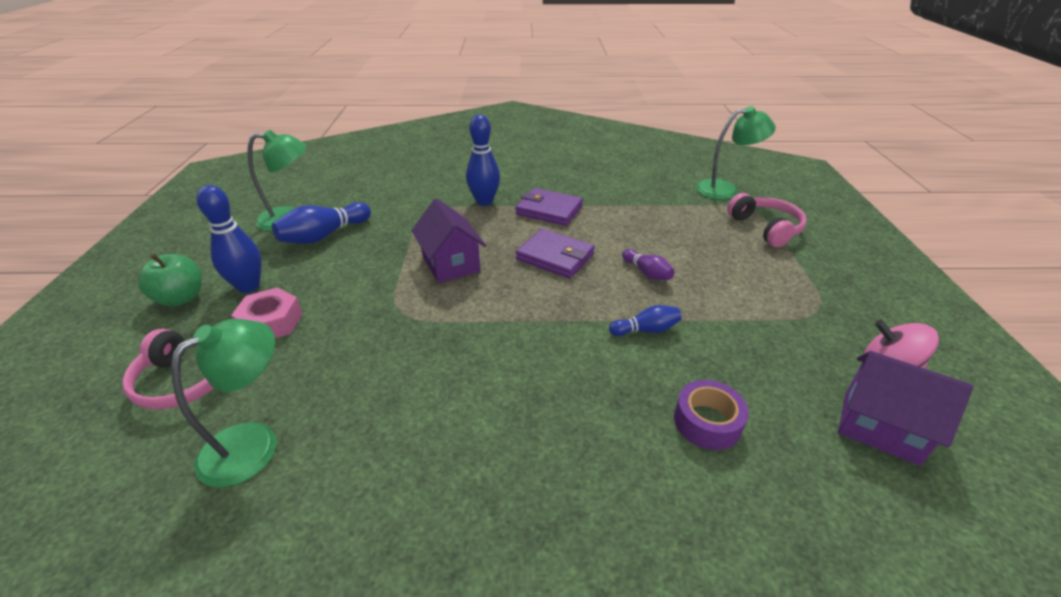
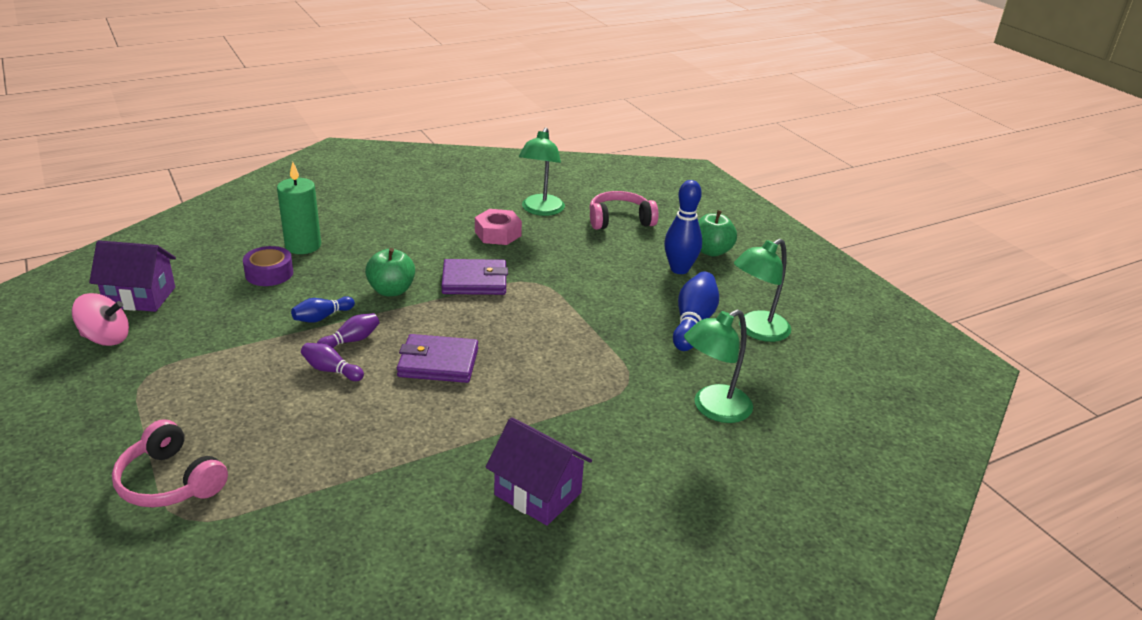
camera: 150 degrees right, 5 degrees down
pink nut [231,287,303,338] -> pink nut moved to [475,209,522,245]
purple house [412,198,486,283] -> purple house moved to [486,417,592,526]
blue bowling pin [466,115,500,206] -> none
purple wallet [515,188,583,226] -> purple wallet moved to [441,259,508,295]
green lamp [696,106,776,200] -> green lamp moved to [684,310,753,423]
none -> green candle [277,162,321,254]
none -> purple bowling pin [317,313,379,348]
none -> green apple [365,248,415,296]

